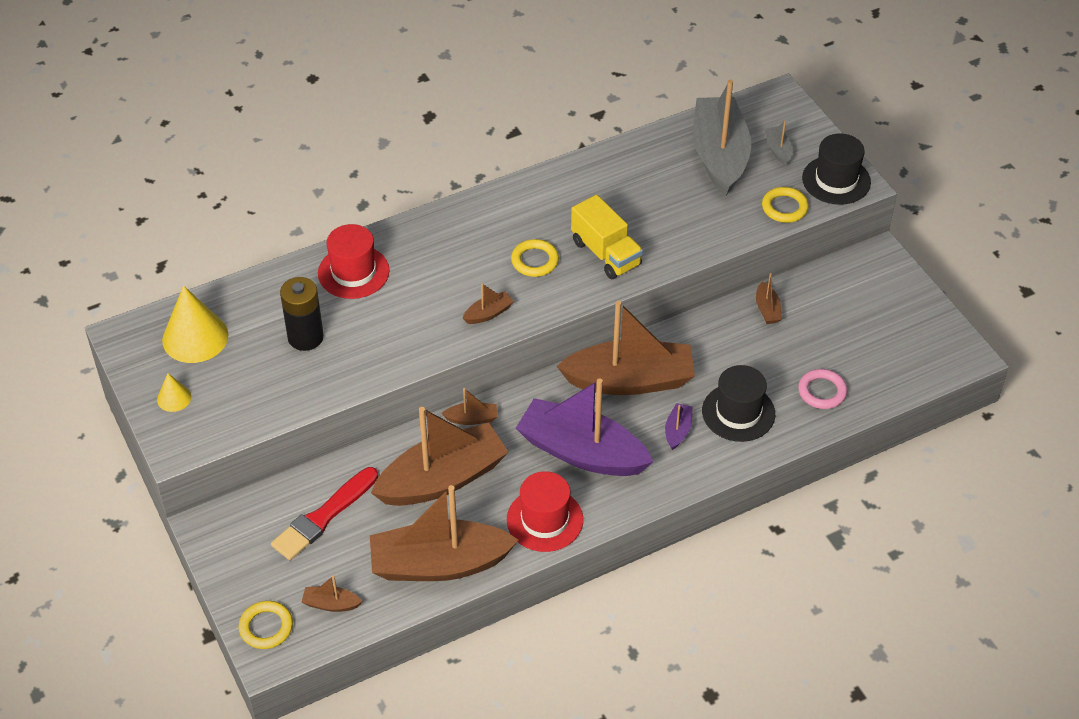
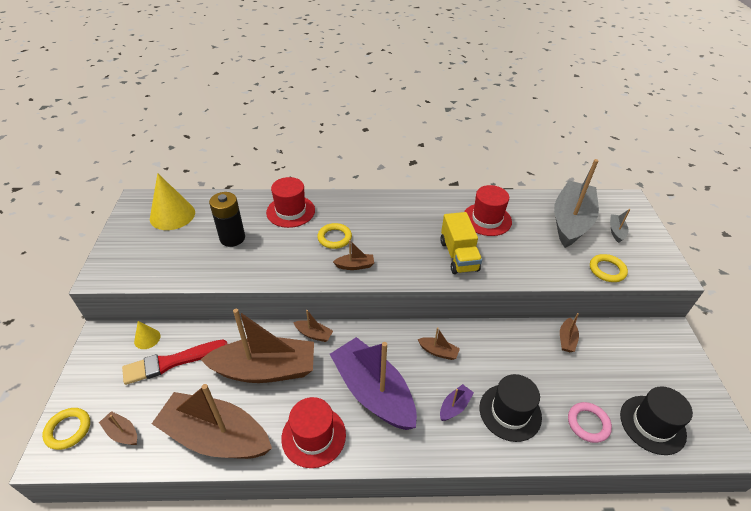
camera: 25 degrees right, 5 degrees down
yellow cone [157,373,191,412] -> yellow cone moved to [134,321,160,349]
yellow ring [511,239,559,277] -> yellow ring moved to [317,223,352,249]
brown boat [557,301,695,395] -> brown boat [417,327,460,360], size x0.40
black hat [802,133,871,205] -> black hat moved to [620,386,693,455]
none -> red hat [464,185,512,236]

